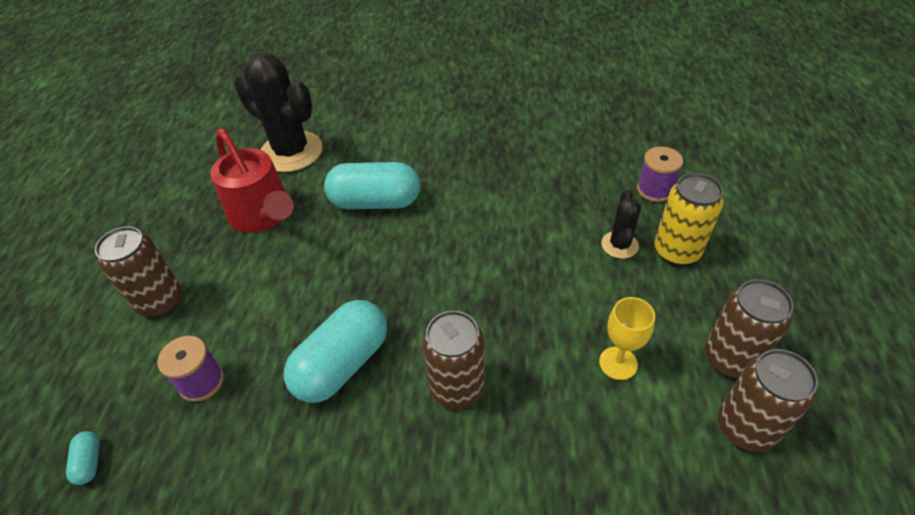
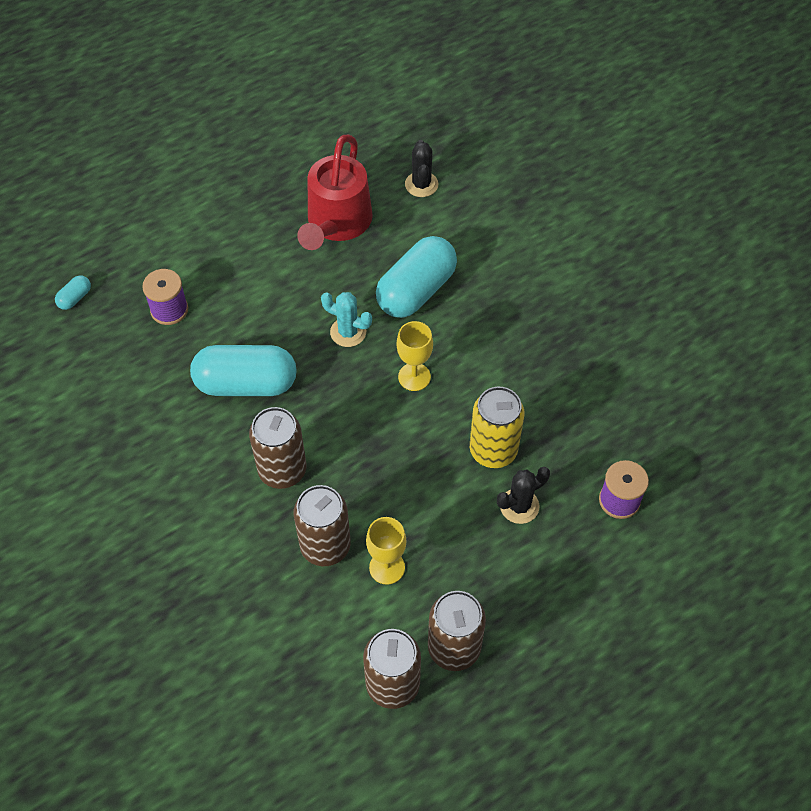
camera: 50 degrees right, 10 degrees up
brown can [95,226,182,317] -> brown can moved to [294,485,351,566]
black cactus [234,53,323,172] -> black cactus [405,140,438,197], size x0.49
turquoise capsule [324,162,420,209] -> turquoise capsule turned 75 degrees clockwise [376,236,457,318]
yellow can [654,173,724,266] -> yellow can moved to [470,387,524,468]
none -> turquoise cactus [321,292,372,347]
none -> yellow goblet [396,321,433,391]

